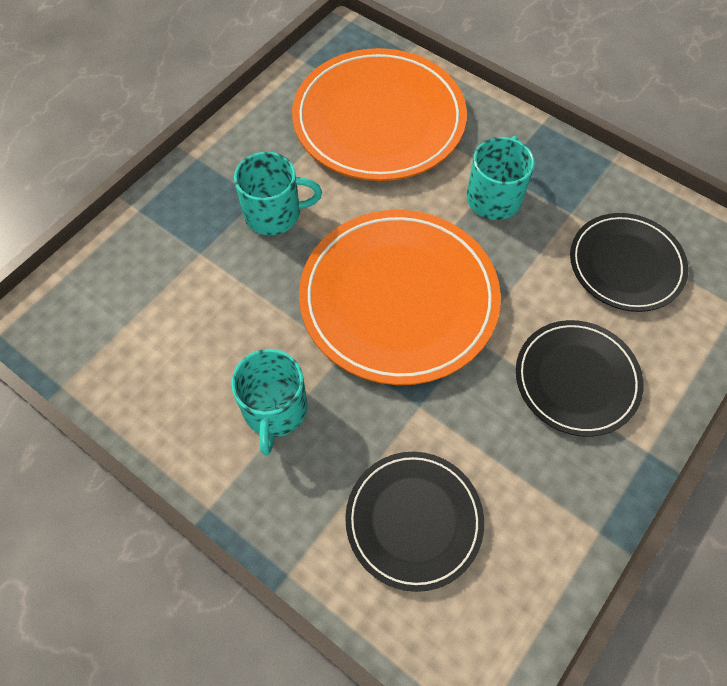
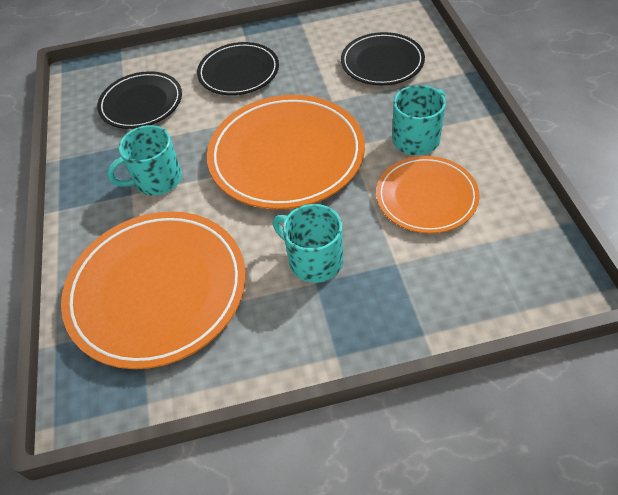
camera: 135 degrees left, 10 degrees down
none -> orange plate [376,156,480,233]

